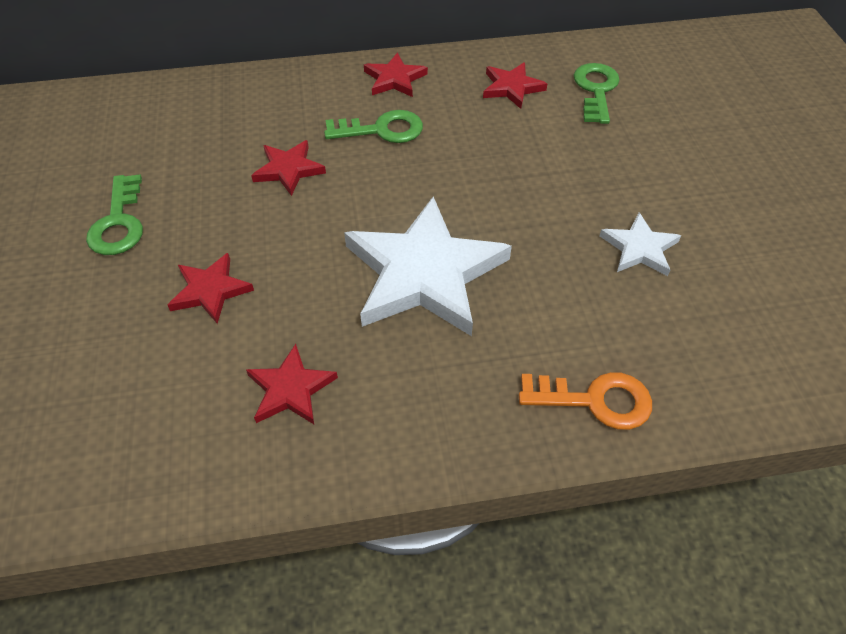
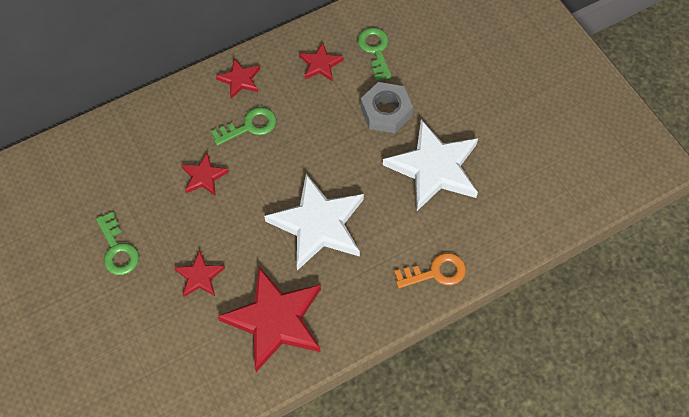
camera: 20 degrees left, 10 degrees up
red star [246,344,338,424] -> red star [218,267,321,372], size x2.07
white star [600,212,681,276] -> white star [383,119,478,211], size x2.07
none -> grey nut [361,82,413,133]

